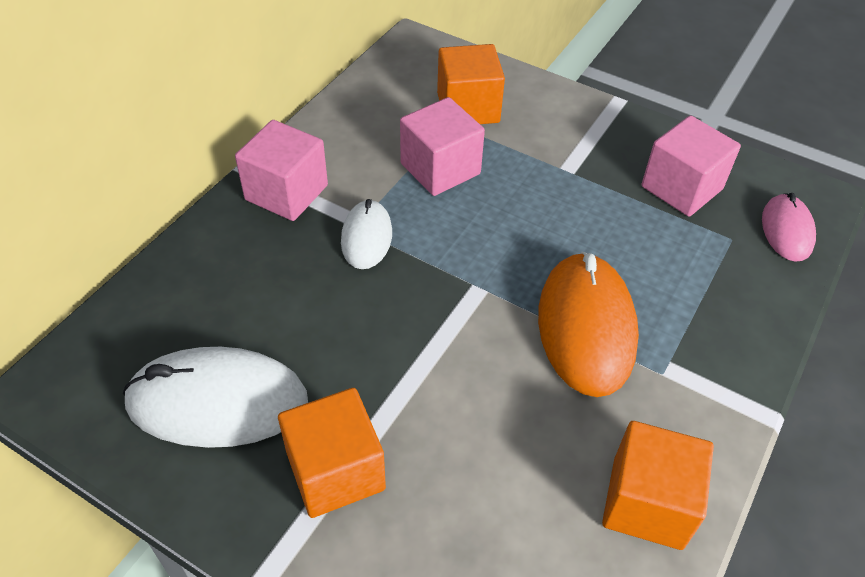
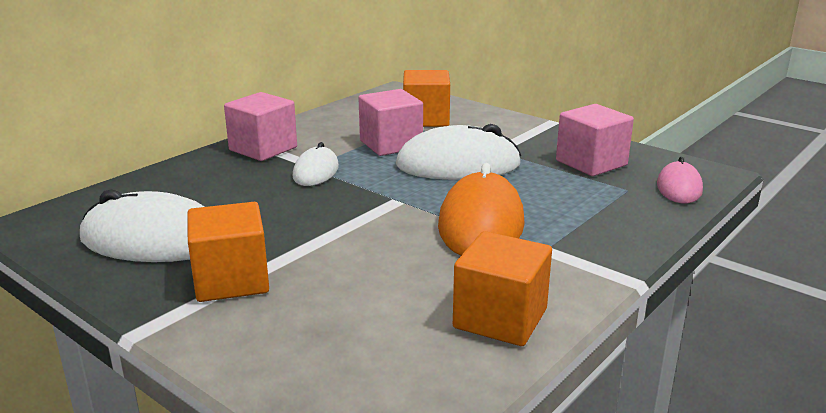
camera: 10 degrees right, 25 degrees down
none -> white mouse [396,124,521,180]

